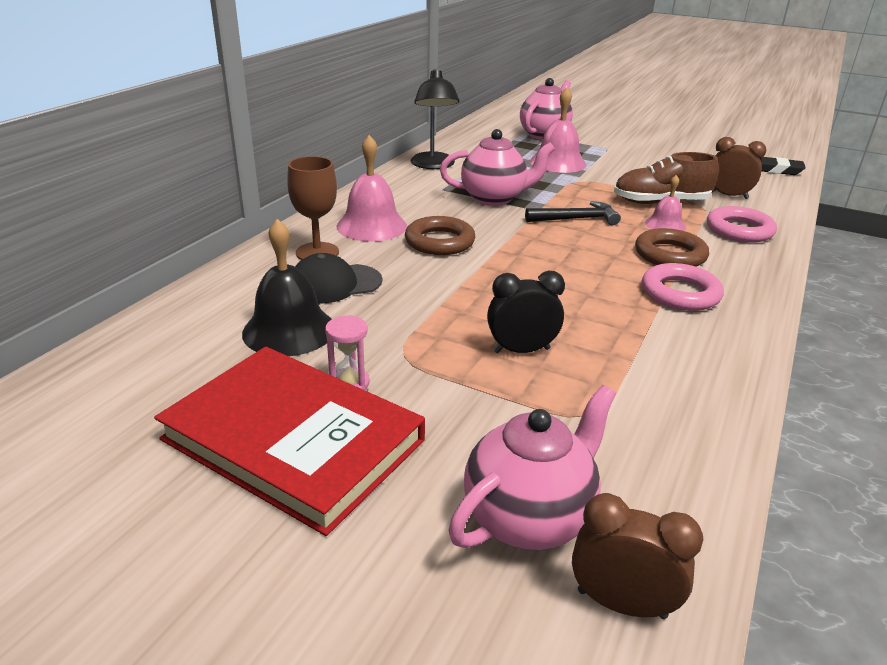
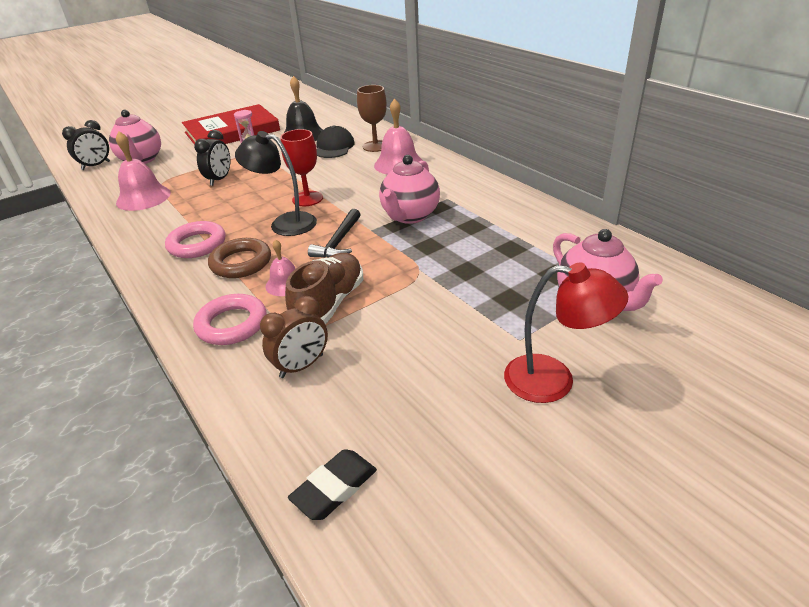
camera: 120 degrees right, 5 degrees up
brown ring [405,216,475,255] -> none
black lamp [411,69,459,169] -> black lamp moved to [235,131,317,236]
pink bell [530,87,586,173] -> pink bell moved to [116,132,171,211]
brown clock [572,493,704,619] -> black clock [62,120,110,170]
none -> red goblet [280,129,323,206]
none -> red lamp [504,263,628,403]

